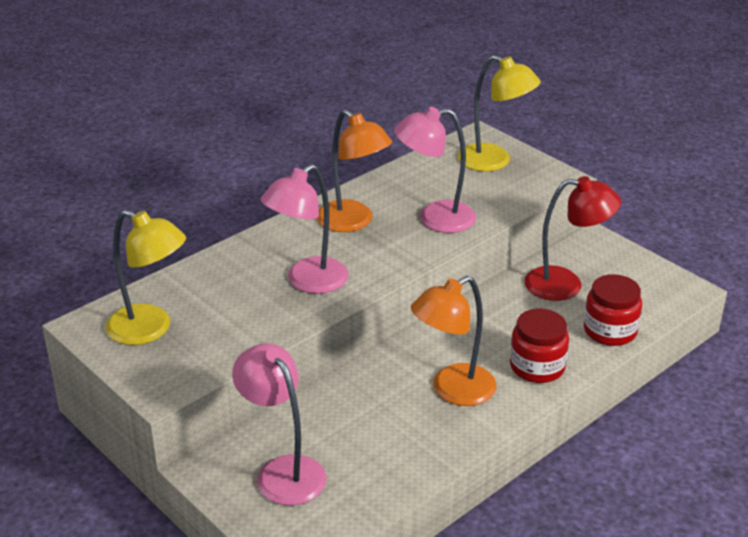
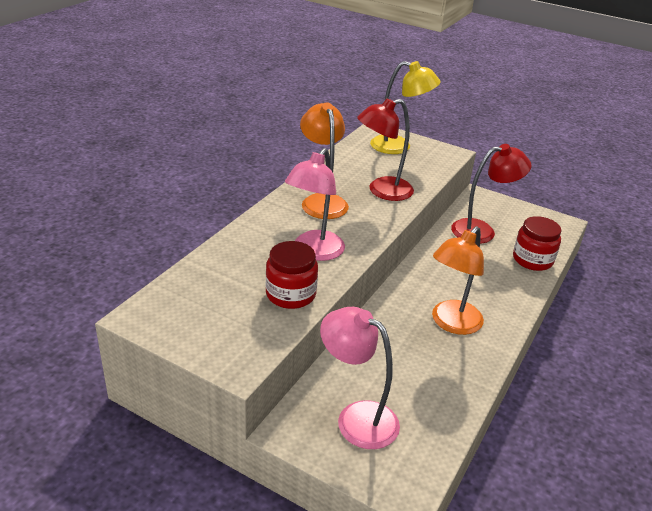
camera: 20 degrees left, 0 degrees up
yellow lamp [106,210,186,345] -> none
orange lamp [316,109,392,232] -> orange lamp turned 135 degrees counterclockwise [300,102,349,219]
pink lamp [394,107,476,233] -> red lamp [357,98,414,201]
red jar [510,309,569,383] -> red jar moved to [266,241,318,309]

